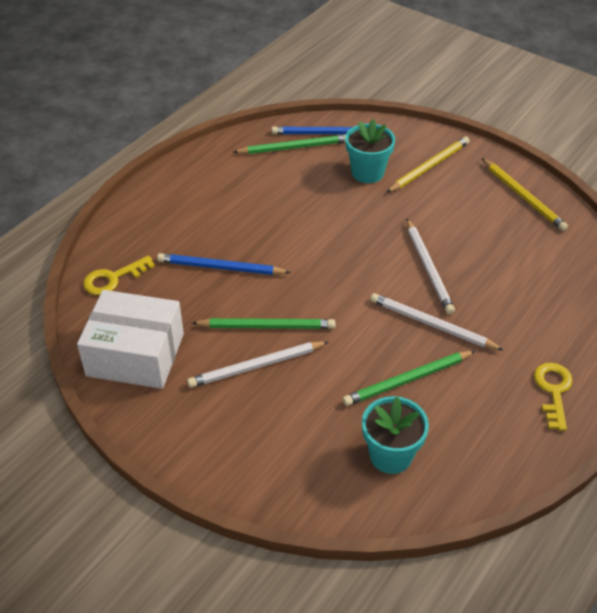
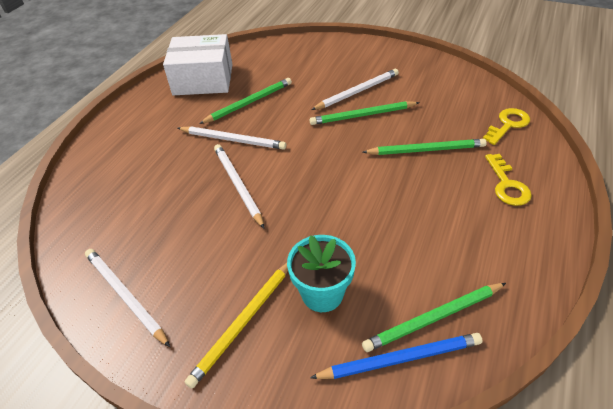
camera: 170 degrees right, 0 degrees up
white box [77,290,184,389] -> white box moved to [163,34,233,95]
blue pencil [157,253,291,275] -> green pencil [362,139,487,155]
turquoise flower pot [362,396,429,474] -> none
yellow pencil [482,158,568,231] -> white pencil [85,249,170,347]
yellow key [534,363,573,431] -> yellow key moved to [485,154,532,206]

